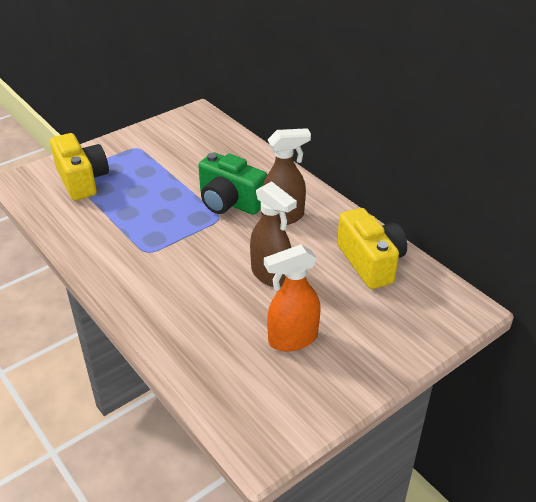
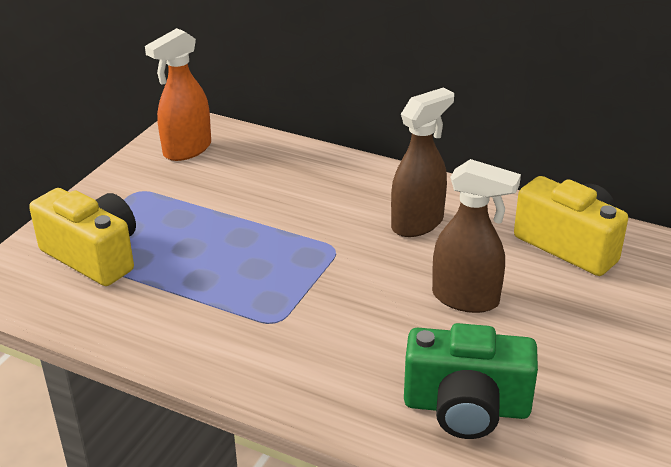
camera: 25 degrees left, 5 degrees down
green camera [198,152,267,215] -> green camera moved to [404,323,538,439]
orange spray bottle [264,244,321,352] -> orange spray bottle moved to [145,28,211,161]

